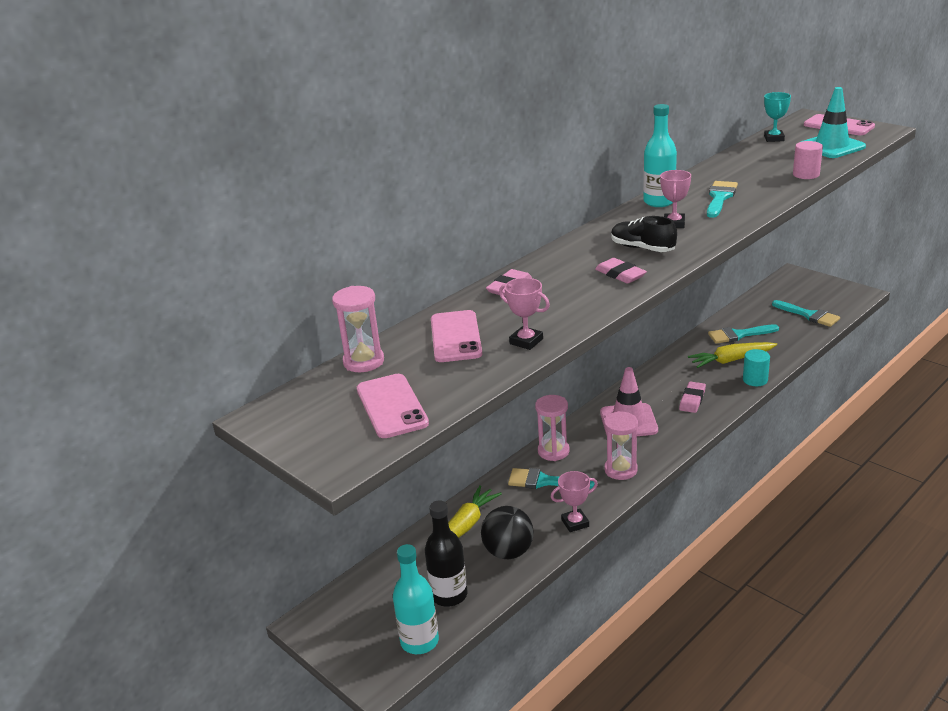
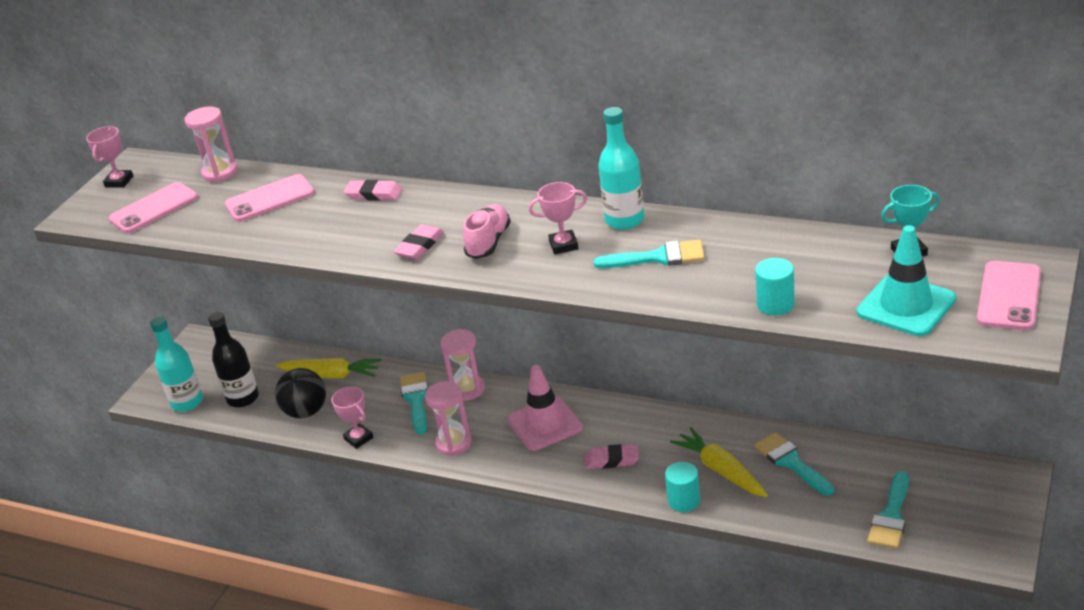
camera: 70 degrees right, 5 degrees up
pink trophy [499,278,550,350] -> pink trophy moved to [86,126,133,188]
black shoe [611,216,677,252] -> pink shoe [463,204,511,259]
pink cylinder [793,141,823,179] -> turquoise cylinder [755,258,795,316]

